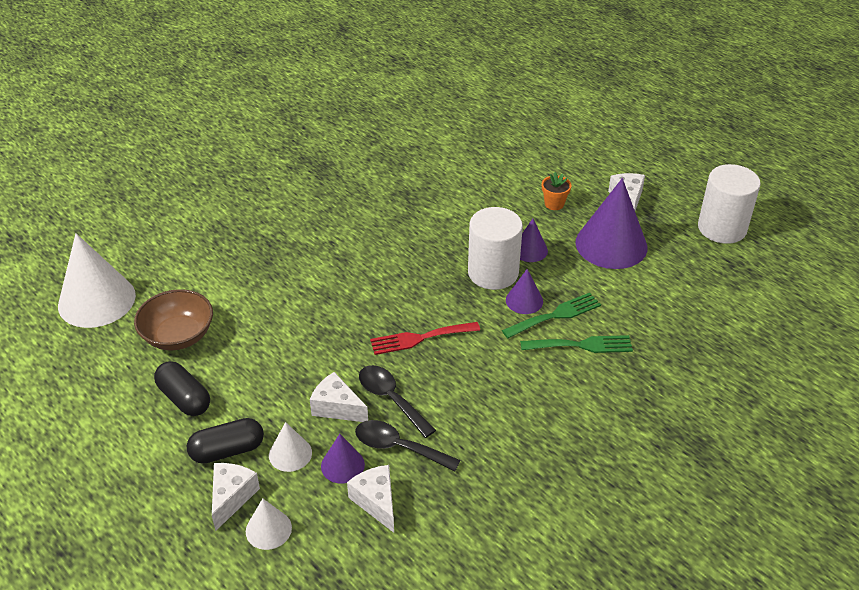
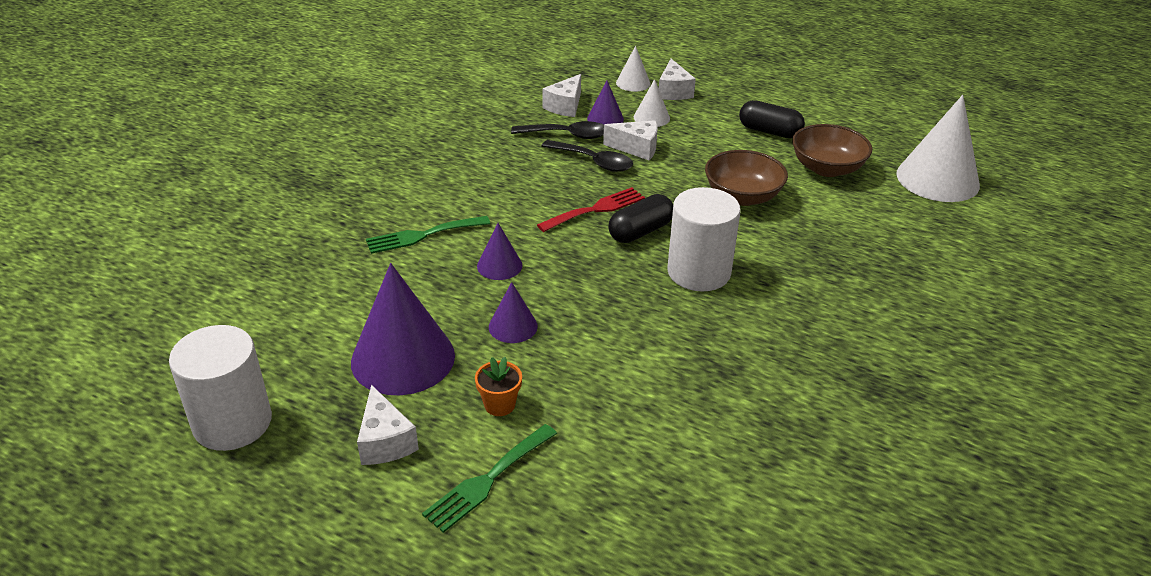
camera: 160 degrees right, 5 degrees down
black capsule [187,418,264,464] -> black capsule moved to [608,194,673,243]
white cheese [347,465,394,533] -> white cheese turned 75 degrees clockwise [542,74,581,117]
white cylinder [468,207,523,290] -> white cylinder moved to [667,187,741,292]
green fork [502,293,601,338] -> green fork moved to [422,424,557,533]
none -> brown bowl [705,150,788,206]

